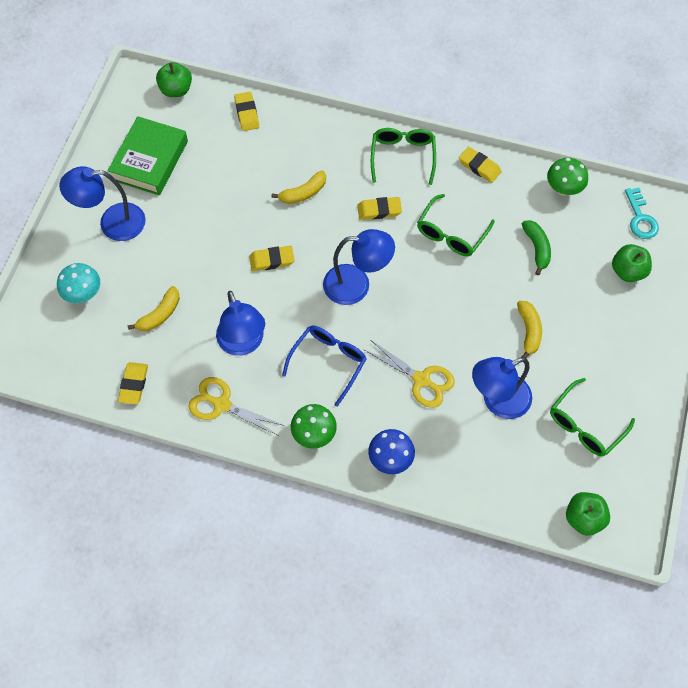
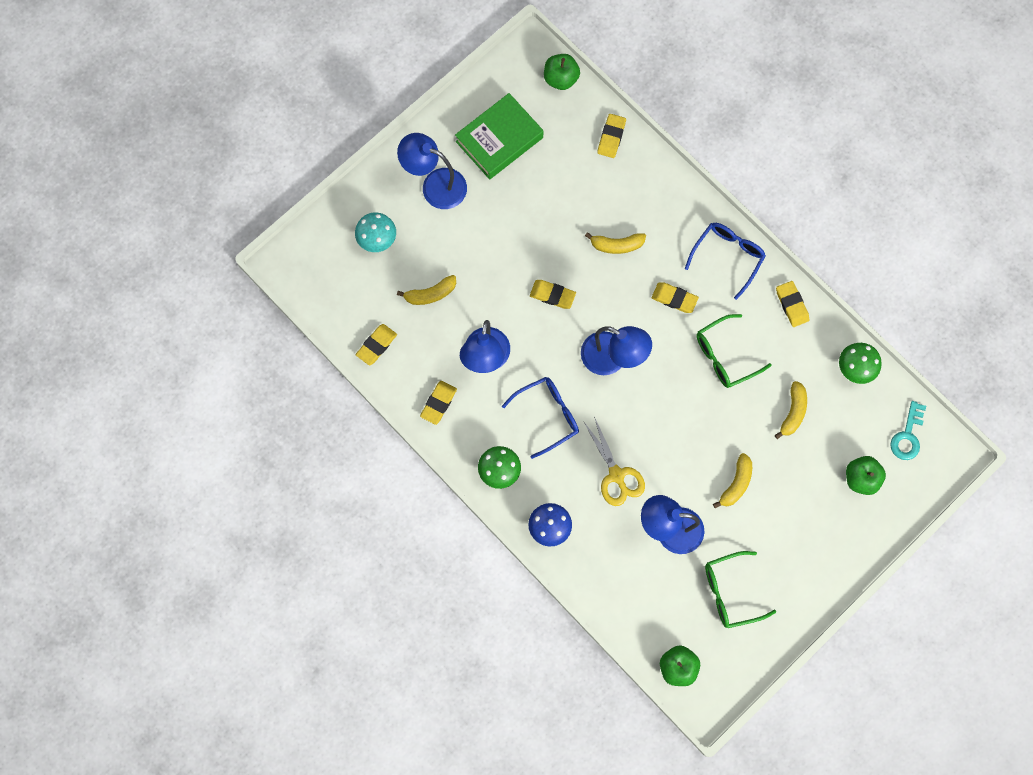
camera: 30 degrees right, 10 degrees up
yellow scissors [189,377,285,436] -> yellow eraser [420,381,457,425]
green glasses [371,128,436,185] -> blue glasses [685,223,766,300]
green banana [522,220,551,275] -> yellow banana [775,381,807,439]

